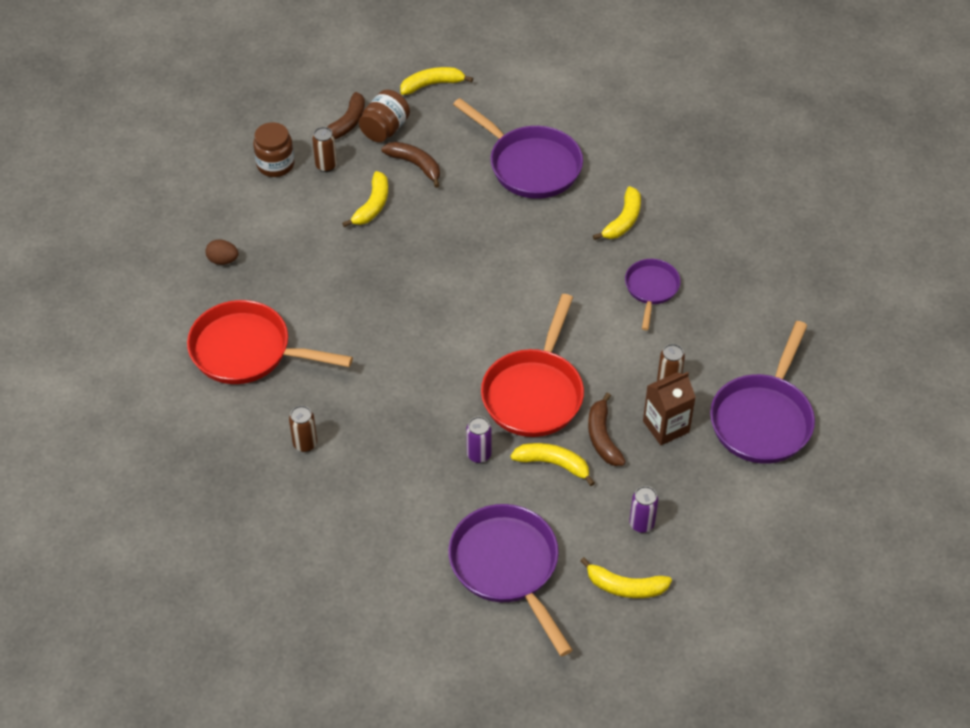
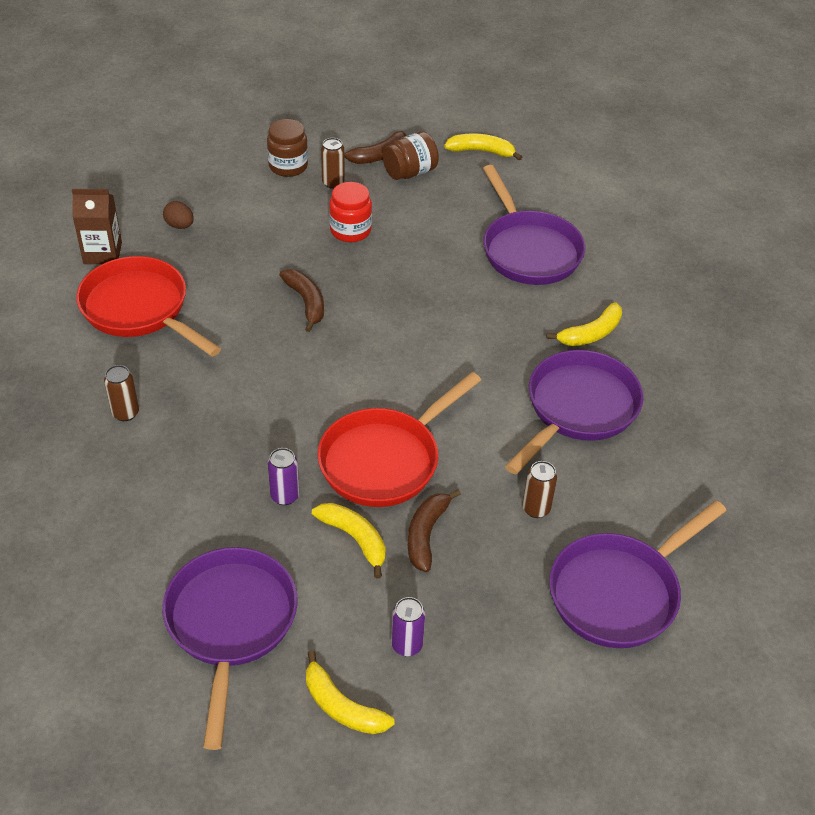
camera: 25 degrees right, 5 degrees down
yellow banana [342,171,388,227] -> red jar [329,182,372,242]
brown banana [381,142,440,188] -> brown banana moved to [279,269,324,332]
purple pan [625,259,681,331] -> purple pan [505,350,644,474], size x1.76
brown carton [643,372,696,445] -> brown carton moved to [72,189,122,264]

